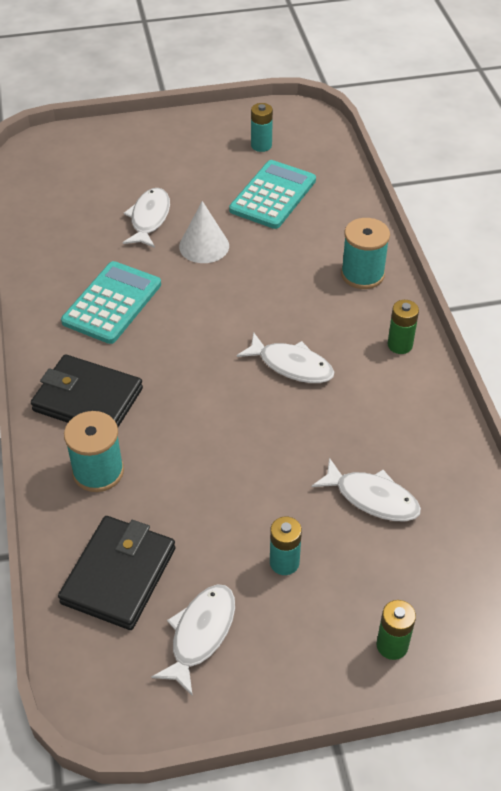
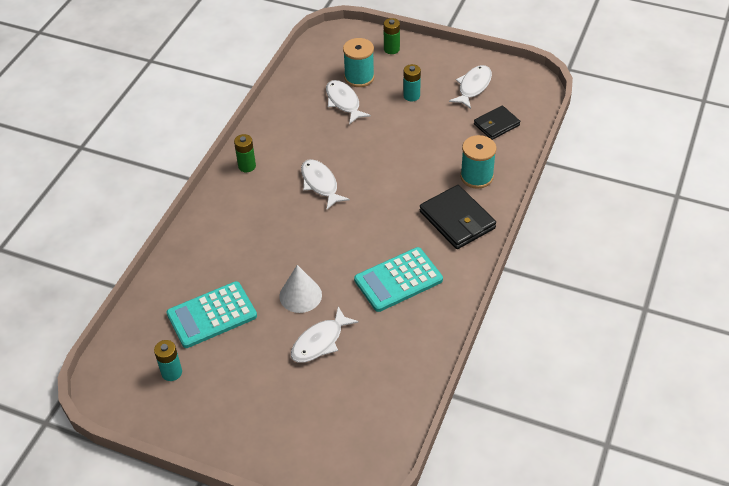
camera: 145 degrees left, 0 degrees up
black wallet [58,516,176,630] -> black wallet [474,106,520,140], size x0.64
white fish [151,584,235,696] -> white fish turned 150 degrees clockwise [449,65,492,109]
turquoise spool [341,218,390,289] -> turquoise spool moved to [343,38,375,87]

